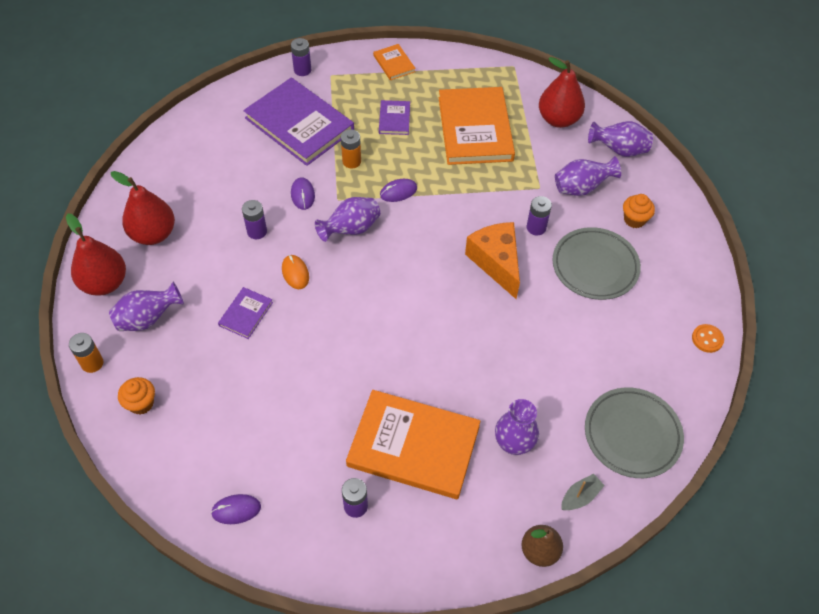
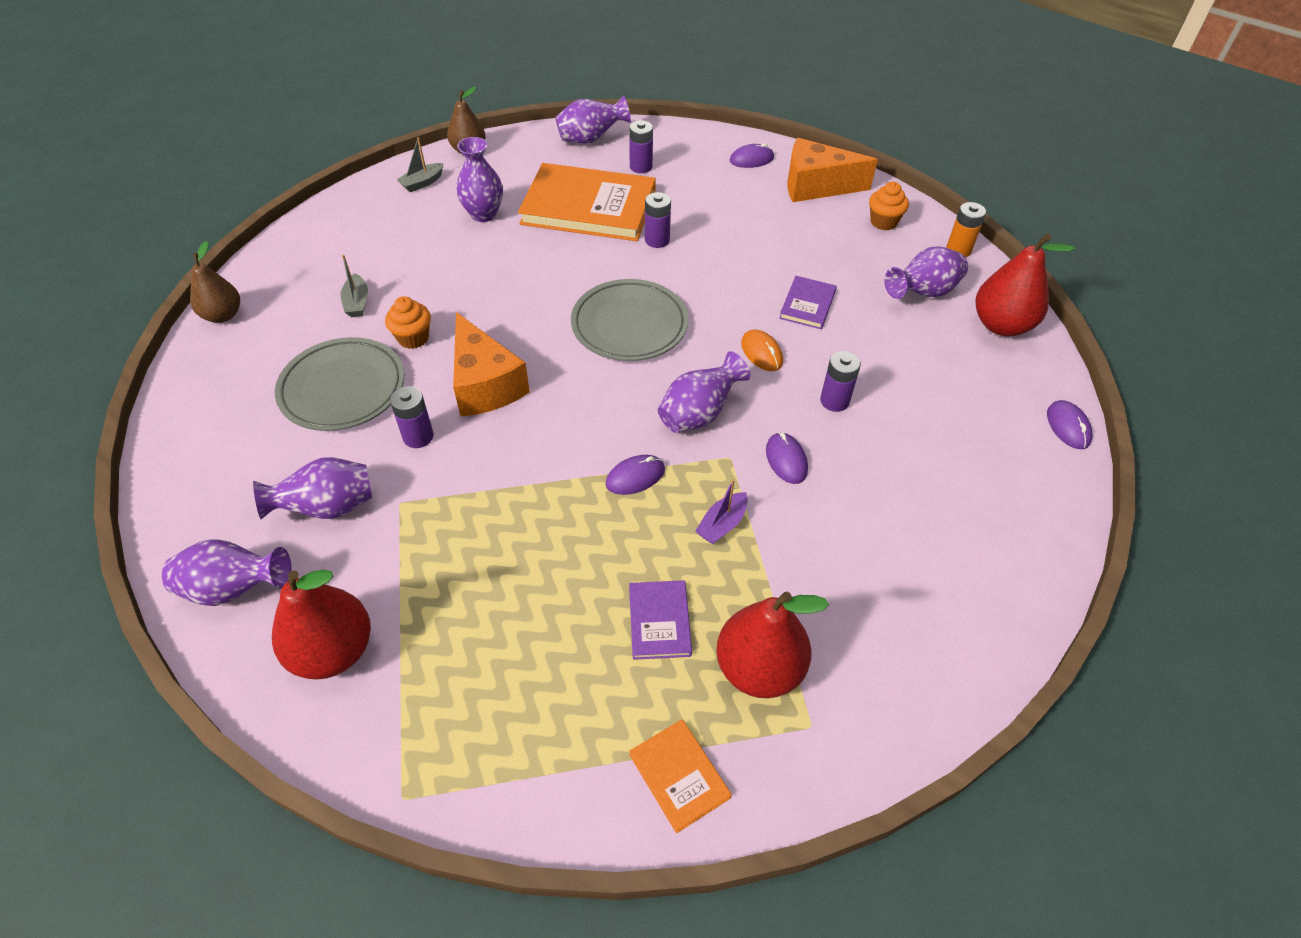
camera: 175 degrees right, 5 degrees down
red pear [111,171,175,245] -> red pear moved to [716,592,829,698]
purple book [243,77,354,166] -> none
purple battery [291,38,311,76] -> purple battery moved to [645,192,671,248]
orange battery [341,130,361,169] -> purple boat [695,479,748,544]
orange book [439,87,515,165] -> none
grey plate [585,387,684,478] -> grey plate moved to [571,279,688,361]
orange cupcake [623,194,655,228] -> orange cupcake moved to [385,296,431,349]
orange button [692,324,724,353] -> brown pear [190,241,240,323]
none -> grey boat [340,254,368,317]
none -> purple vase [555,96,631,144]
none -> orange cheese [787,138,878,202]
none -> purple mouse [1047,400,1093,449]

